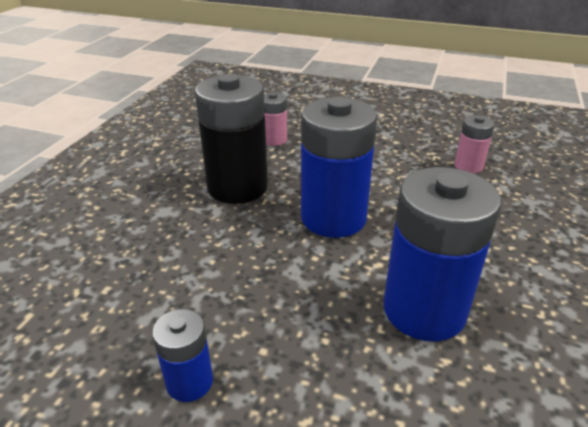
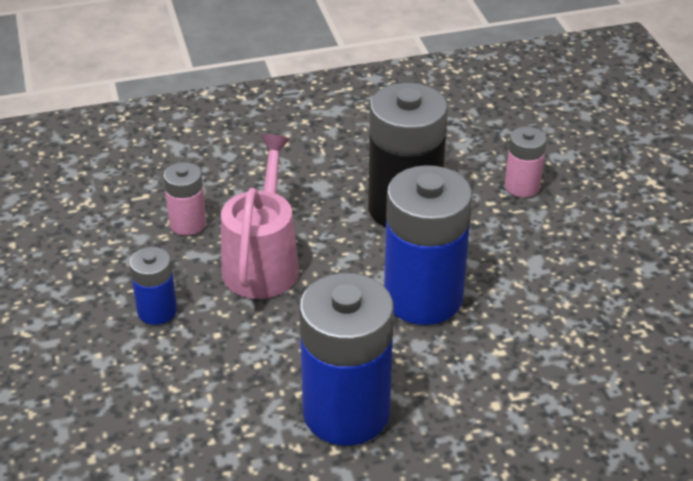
camera: 55 degrees right, 5 degrees up
pink battery [454,115,495,173] -> pink battery moved to [163,162,206,235]
none -> pink watering can [221,134,299,299]

